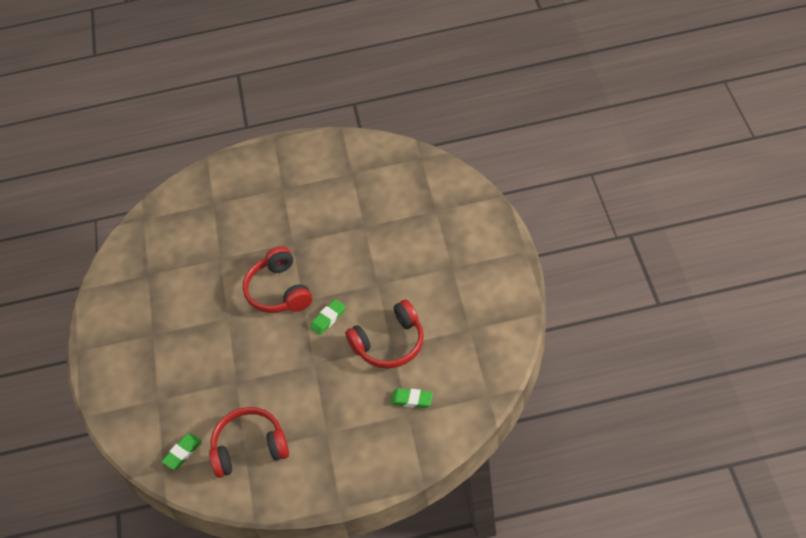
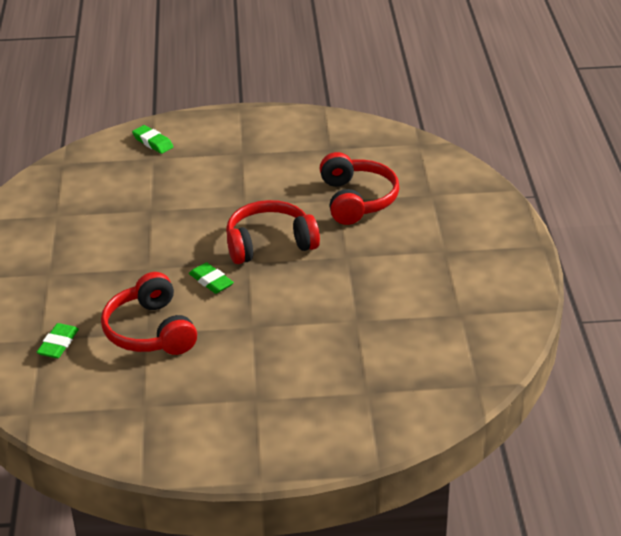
camera: 90 degrees right, 15 degrees down
green eraser [162,434,202,469] -> green eraser moved to [132,125,173,154]
red headphones [209,407,289,478] -> red headphones moved to [320,152,400,225]

